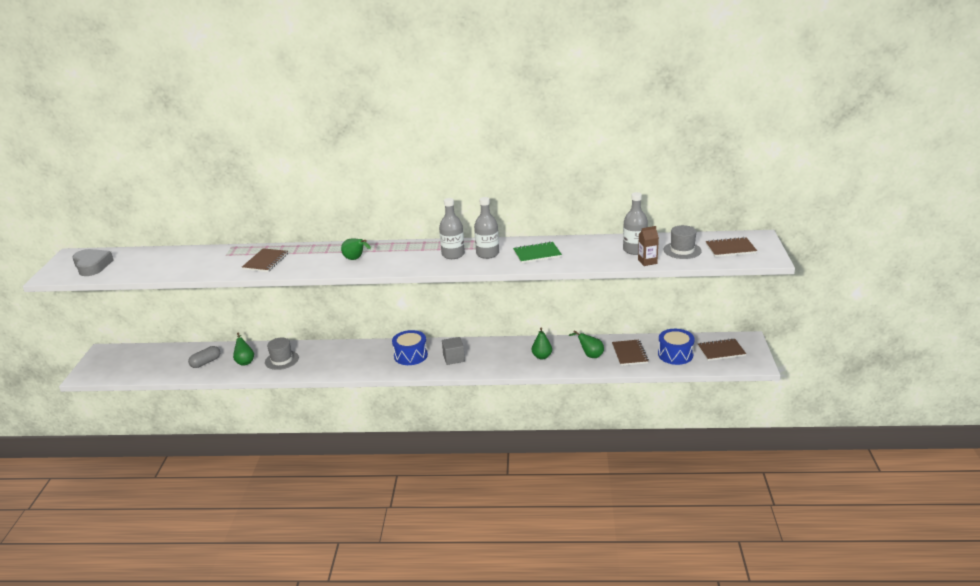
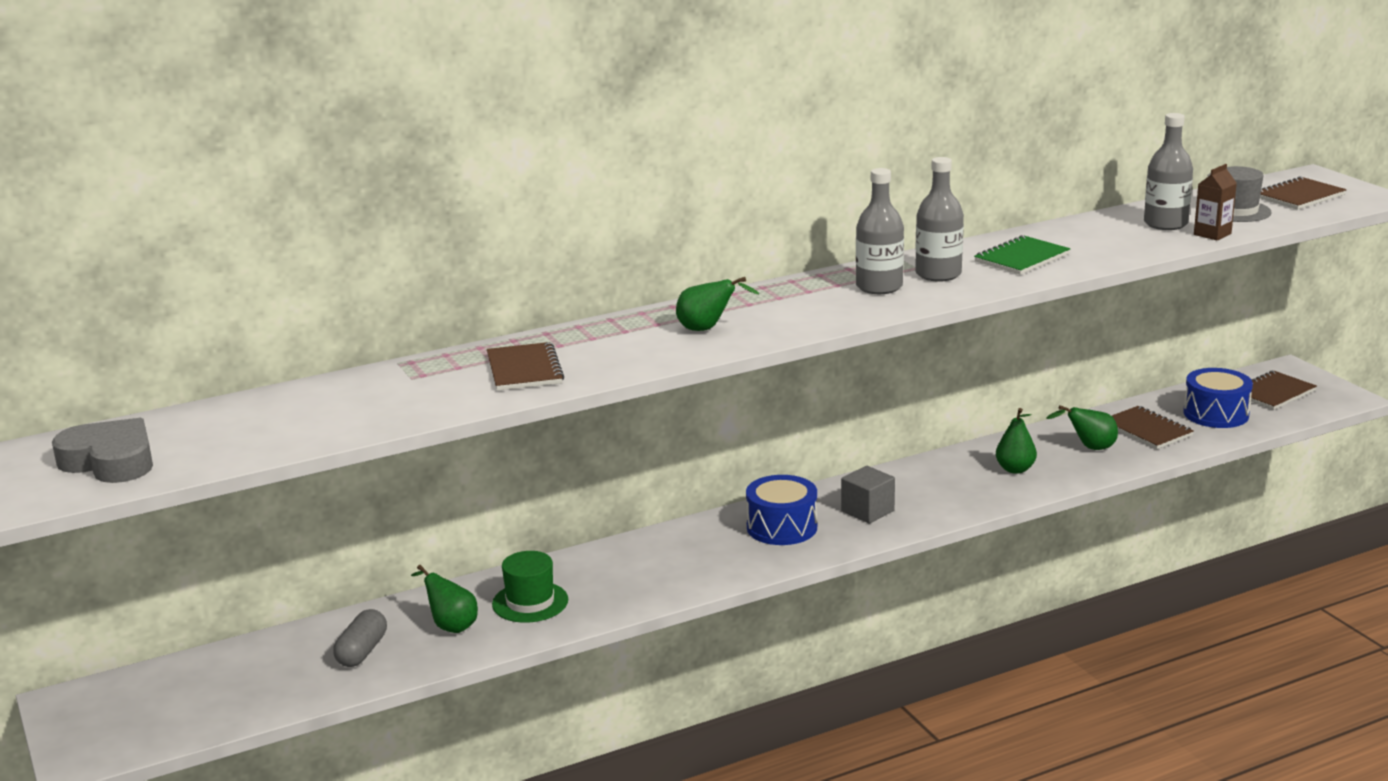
camera: 30 degrees left, 5 degrees down
grey hat [265,338,299,370] -> green hat [492,551,568,623]

